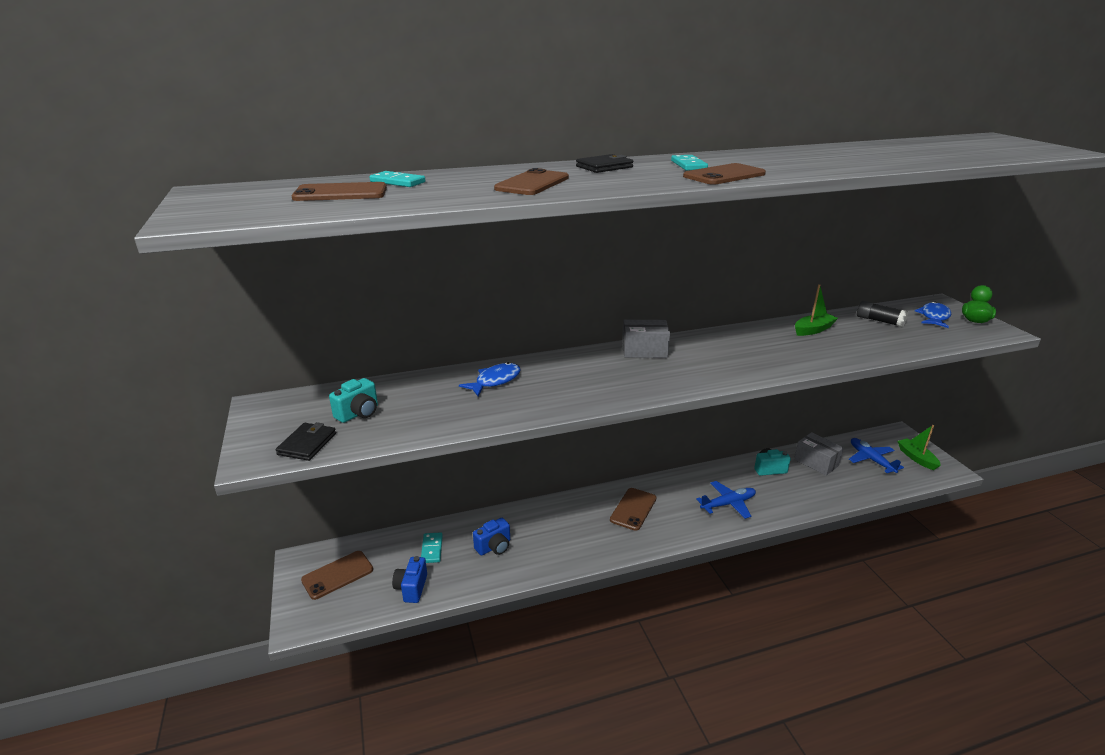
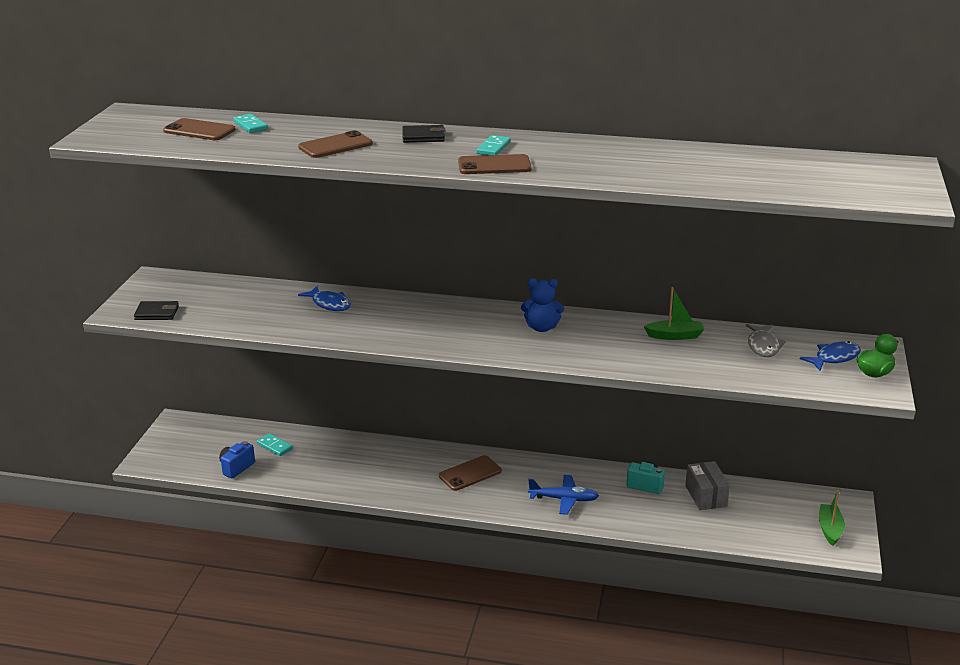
camera: 30 degrees right, 0 degrees up
black wallet [276,422,336,461] -> black wallet turned 45 degrees clockwise [134,301,179,320]
brown phone [301,551,373,600] -> none
turquoise camera [329,378,378,423] -> none
turquoise domino [421,532,443,563] -> turquoise domino turned 75 degrees counterclockwise [257,433,293,456]
blue fish [459,362,520,396] -> blue fish turned 60 degrees clockwise [298,286,351,311]
blue camera [473,518,510,556] -> none
grey box [622,320,670,358] -> none
blue plane [849,438,904,473] -> none
black glue stick [857,301,908,327] -> grey fish [746,324,786,357]
none -> blue teddy bear [521,278,564,332]

